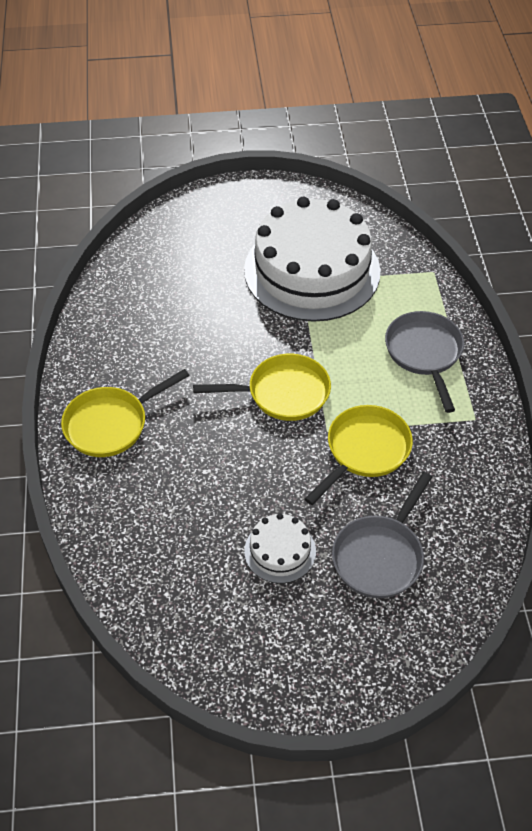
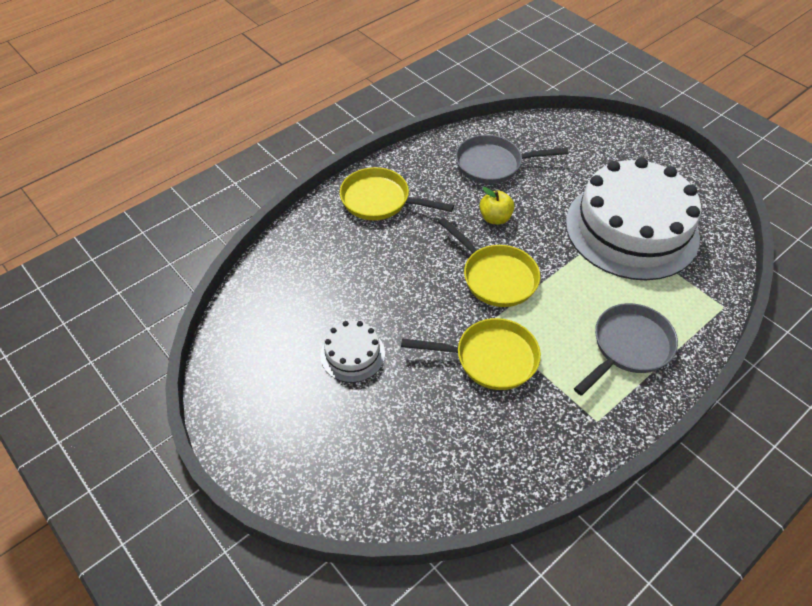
camera: 55 degrees right, 0 degrees up
grey pan [332,472,432,598] -> grey pan moved to [456,135,568,184]
none -> yellow apple [479,187,515,224]

